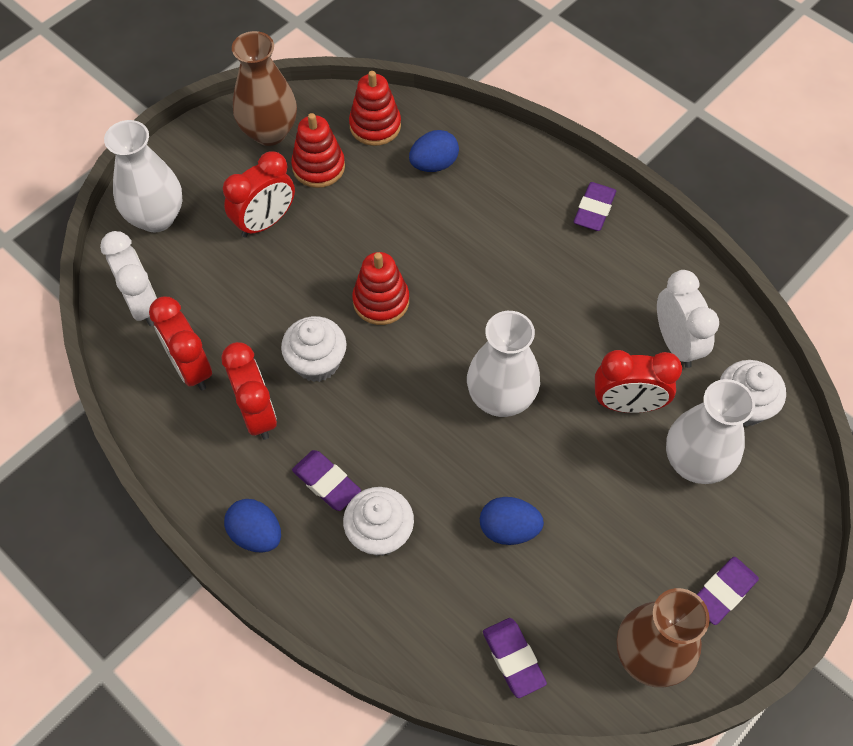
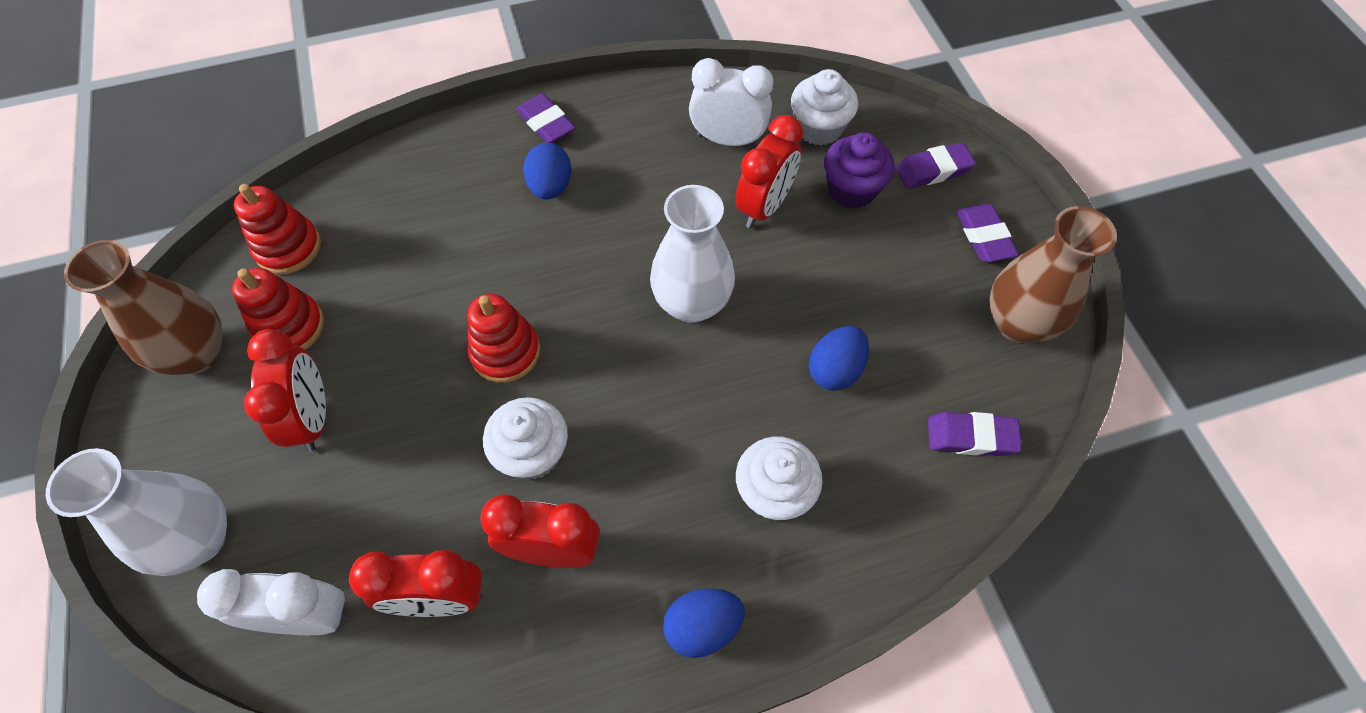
camera: 60 degrees left, 0 degrees up
purple eraser [292,450,361,511] -> purple eraser moved to [895,143,976,189]
blue egg [409,130,459,172] -> blue egg moved to [523,143,571,200]
white vase [666,379,755,484] -> purple cupcake [824,132,894,209]

